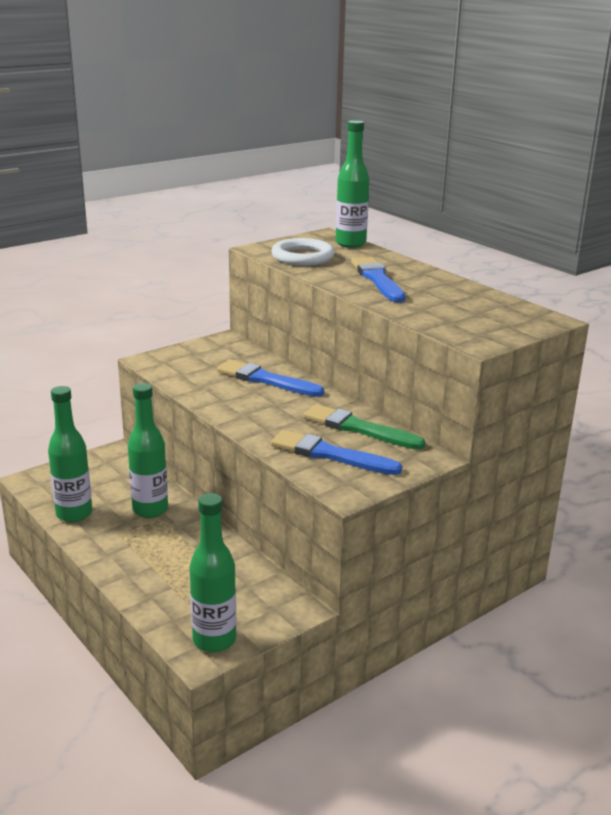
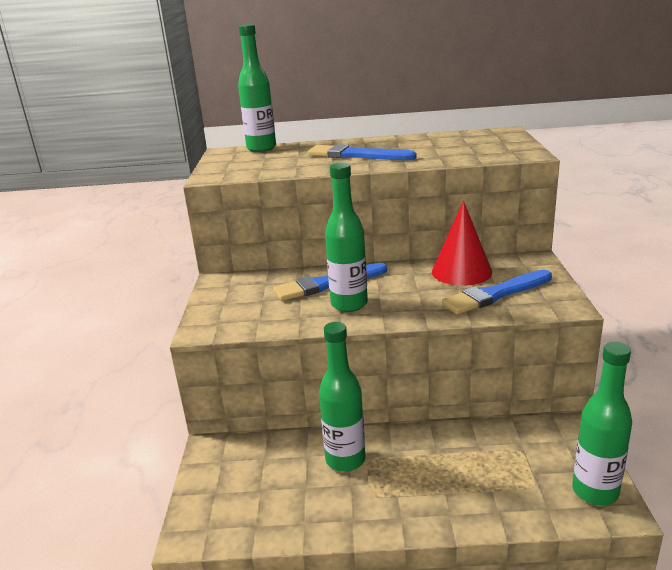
camera: 50 degrees left, 0 degrees up
green bottle [48,386,92,522] -> green bottle moved to [325,163,368,312]
white ring [271,238,335,266] -> none
green brush [303,404,426,450] -> red cone [432,201,492,286]

